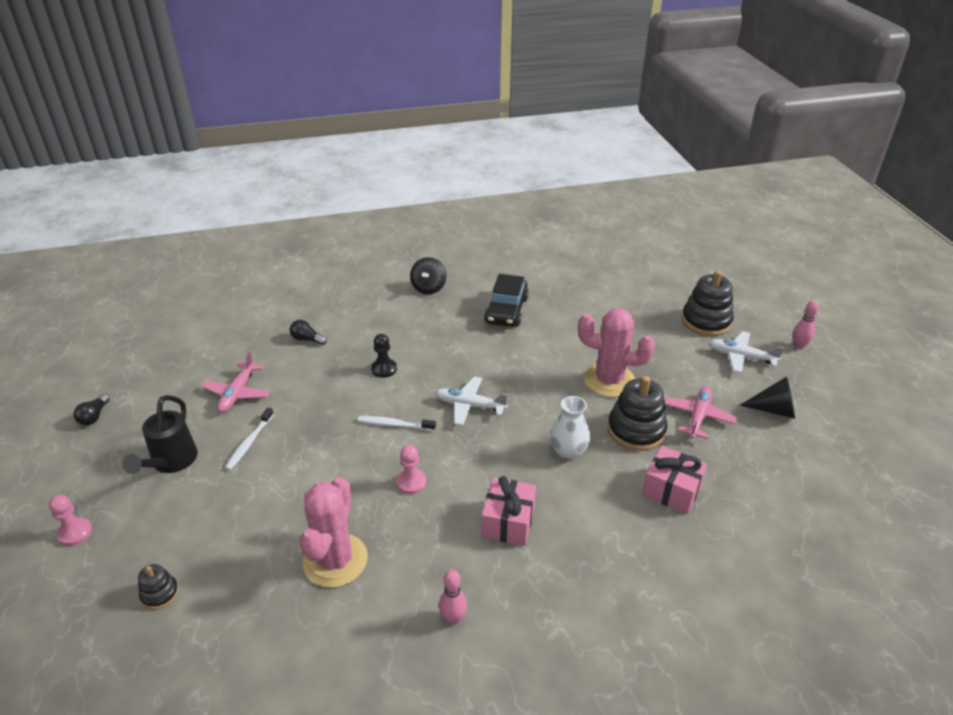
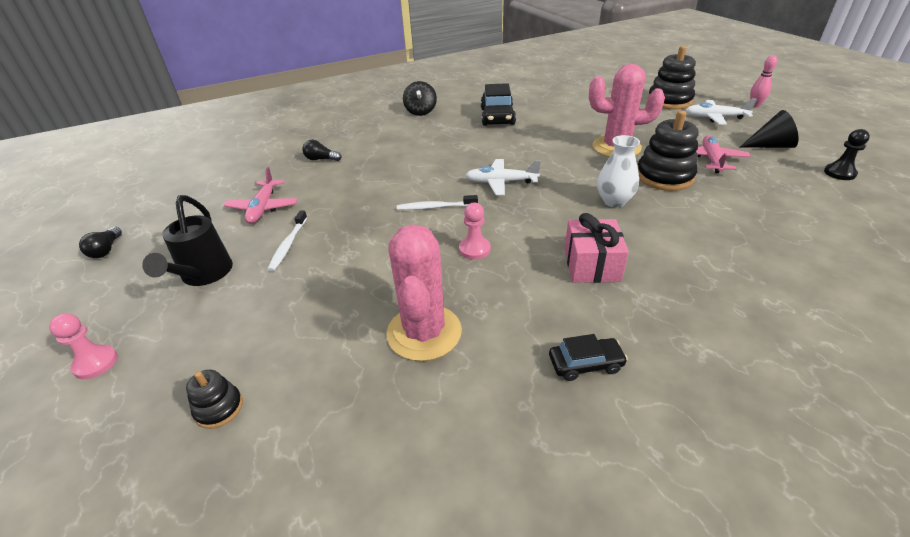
camera: 10 degrees left, 0 degrees up
black pawn [371,334,397,378] -> black pawn moved to [824,129,870,180]
pink bowling pin [439,570,467,625] -> black car [549,334,628,381]
pink gift [642,446,707,514] -> none

